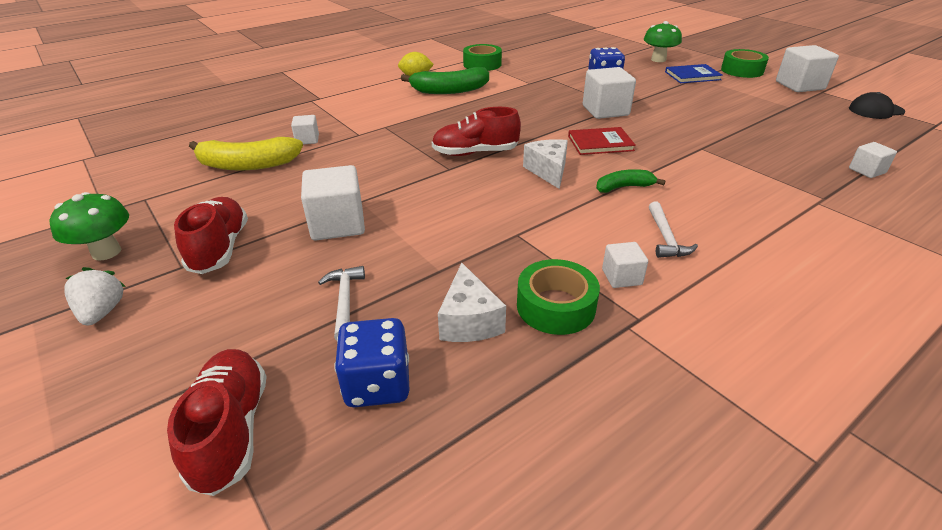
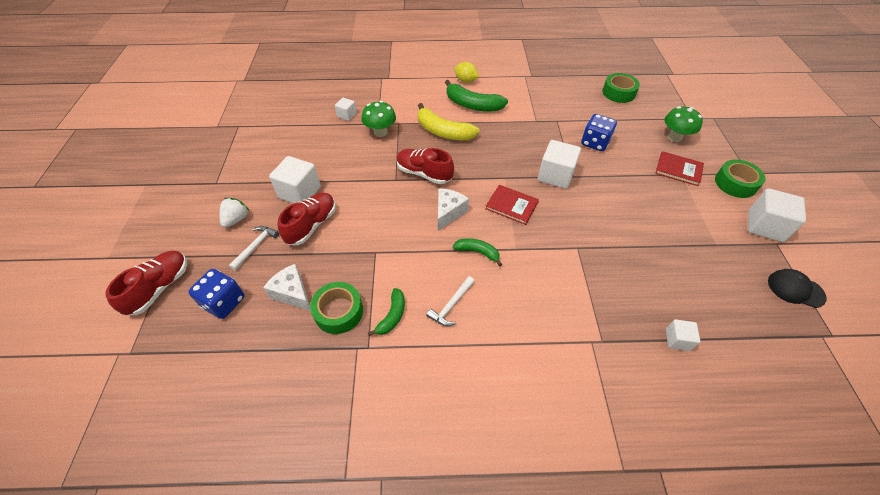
camera: 35 degrees right, 15 degrees up
green mushroom [49,192,129,261] -> green mushroom moved to [361,101,396,137]
white strawberry [64,267,126,325] -> white strawberry moved to [219,198,250,228]
red shoe [174,197,248,274] -> red shoe moved to [278,192,336,245]
yellow banana [189,137,303,170] -> yellow banana moved to [417,103,480,141]
white cheese [438,263,506,342] -> white cheese turned 105 degrees clockwise [263,264,311,311]
green tape [463,44,502,71] -> green tape moved to [602,73,640,103]
white cube [602,242,648,288] -> green banana [368,288,405,336]
blue book [665,64,723,83] -> red book [655,151,704,186]

